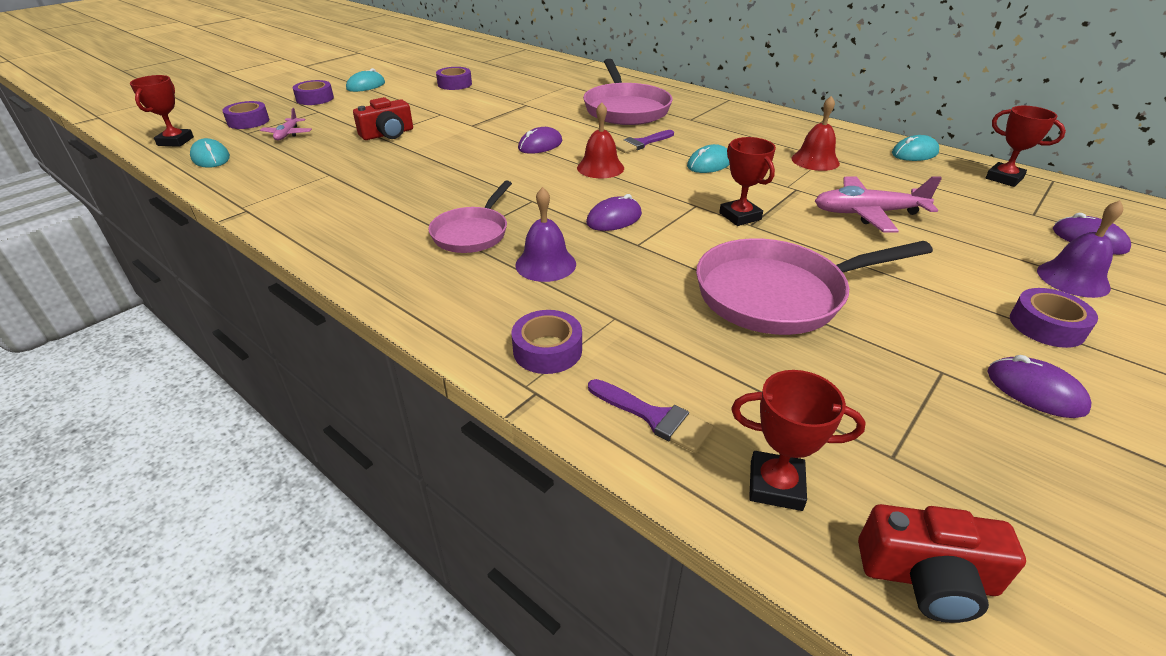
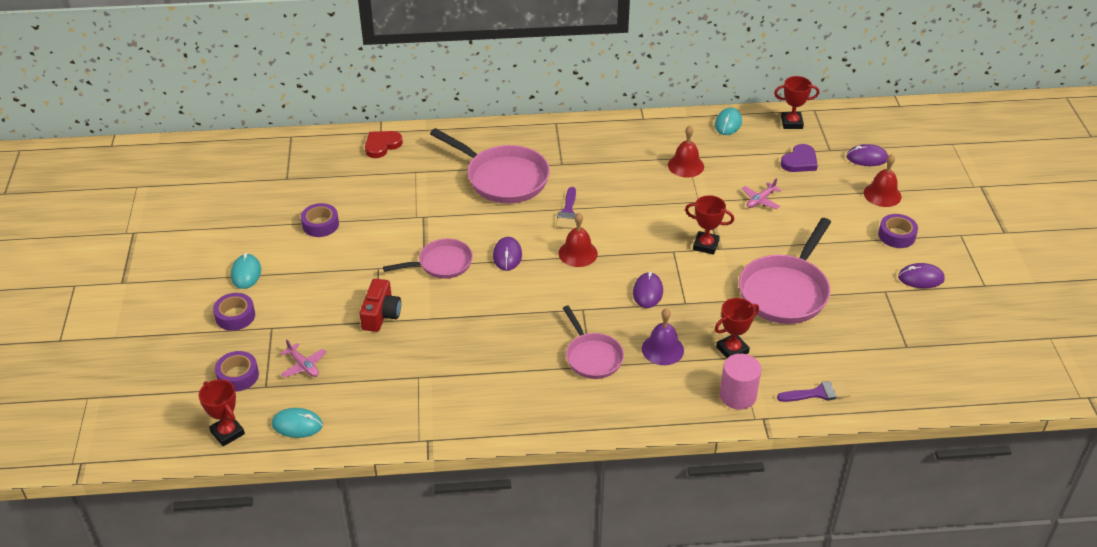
camera: 45 degrees left, 5 degrees up
purple tape [512,310,582,374] -> pink cylinder [720,354,761,410]
turquoise mouse [687,144,730,173] -> none
red trophy [731,370,866,511] -> red trophy moved to [715,298,759,358]
pink plane [815,177,942,232] -> pink plane [742,178,782,209], size x0.56
red camera [858,504,1026,623] -> none
purple bell [1037,200,1123,298] -> red bell [864,154,901,207]
none -> red heart [365,131,403,158]
none -> pink pan [383,238,473,279]
none -> purple heart [781,144,818,172]

